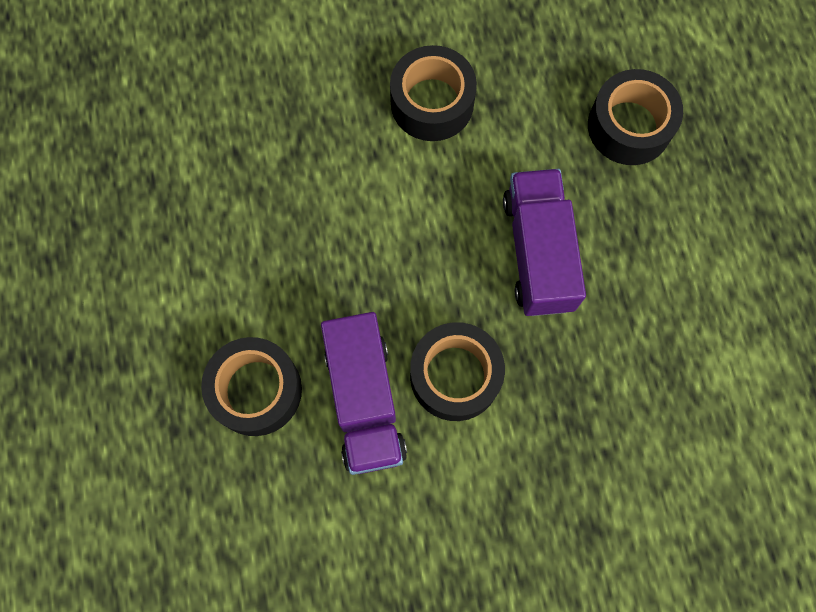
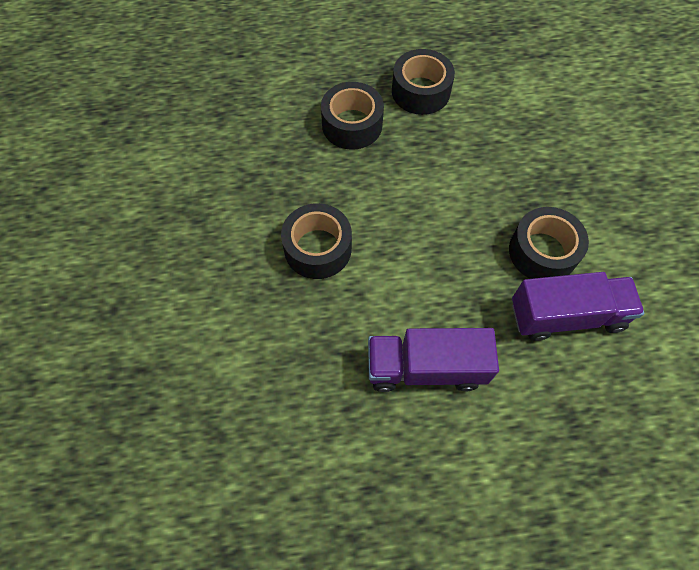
camera: 85 degrees left, 10 degrees down
black tape [201,337,302,436] -> black tape moved to [392,49,455,115]
purple truck [503,169,586,316] -> purple truck moved to [368,328,499,392]

